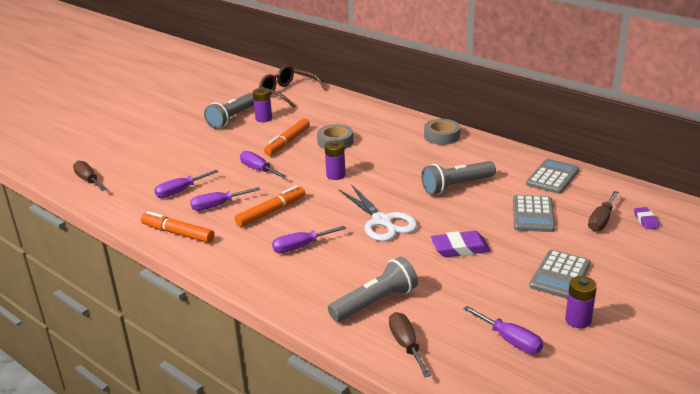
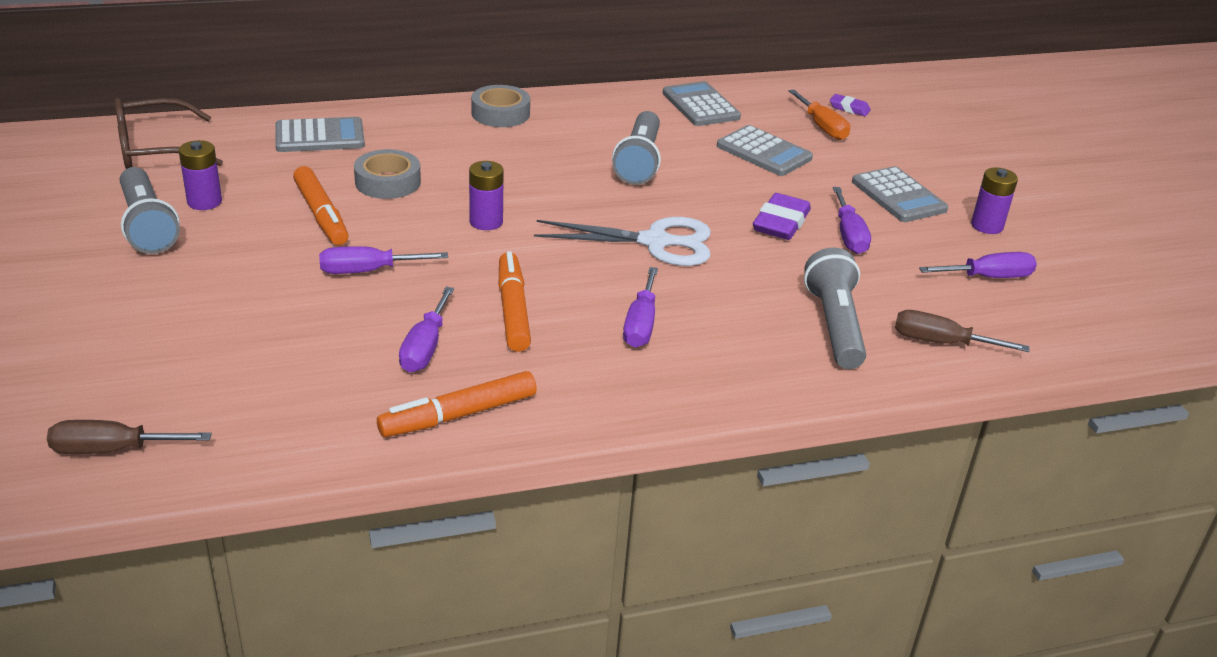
camera: 60 degrees left, 5 degrees up
purple screwdriver [154,170,219,198] -> purple screwdriver moved to [833,187,871,254]
brown screwdriver [588,191,619,232] -> orange screwdriver [788,89,850,140]
none -> grey calculator [275,117,365,152]

